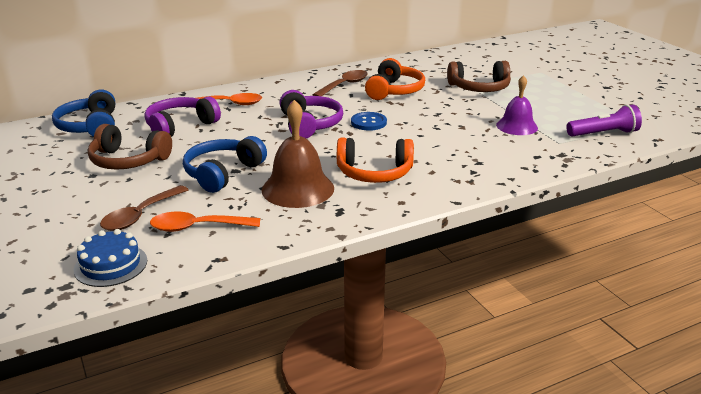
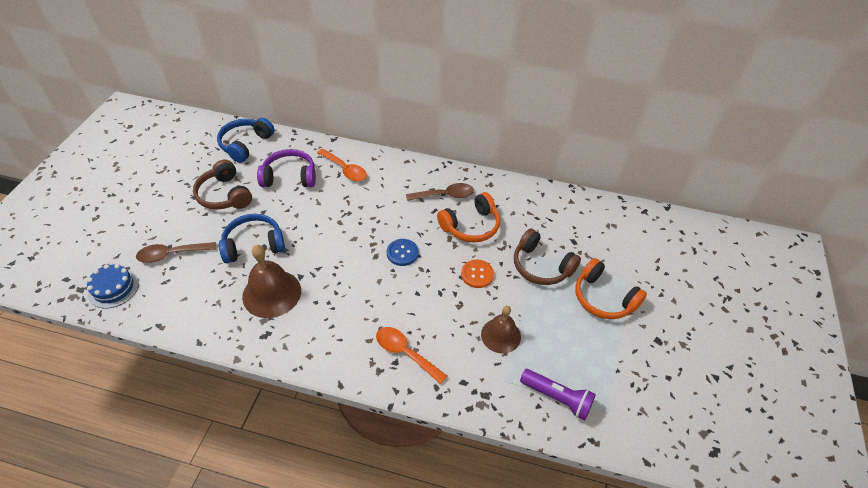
camera: 40 degrees right, 20 degrees up
orange spoon [150,212,260,232] -> orange spoon moved to [376,327,447,384]
purple headphones [280,90,343,138] -> none
orange headphones [337,138,414,183] -> orange headphones moved to [575,258,647,319]
purple bell [496,75,538,135] -> brown bell [481,306,521,353]
none -> orange button [461,260,494,288]

